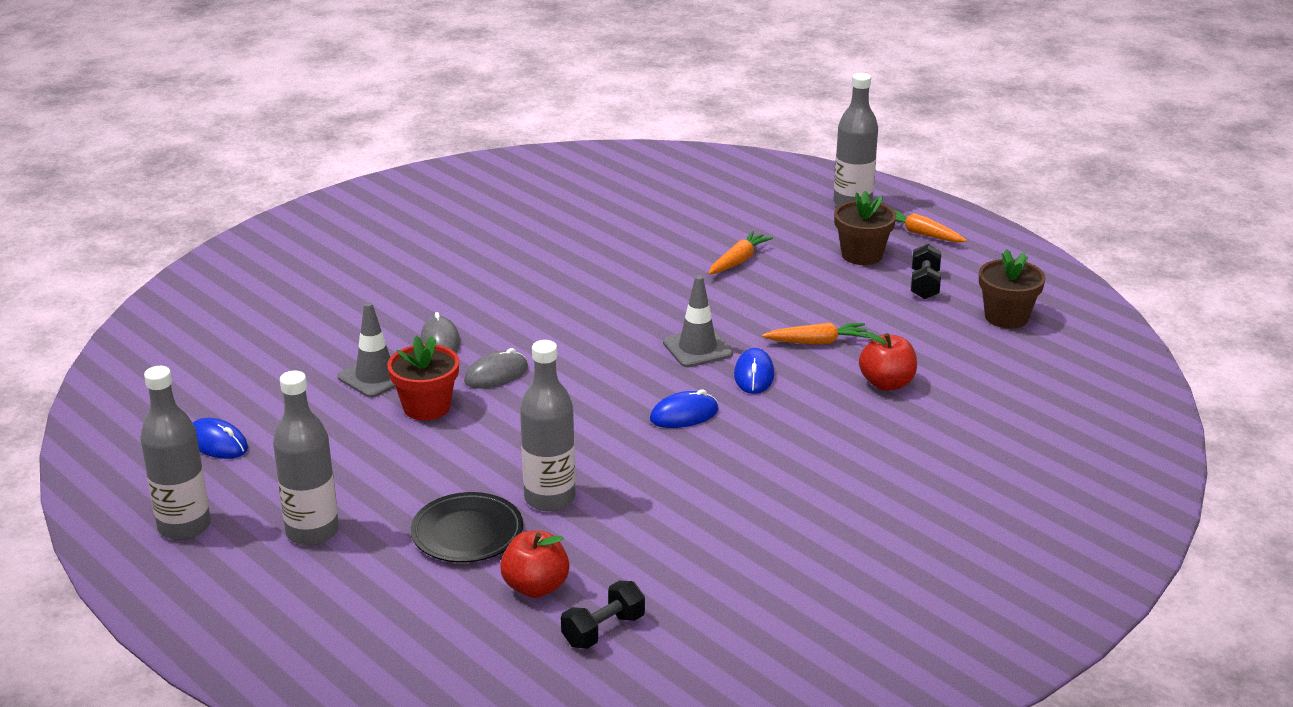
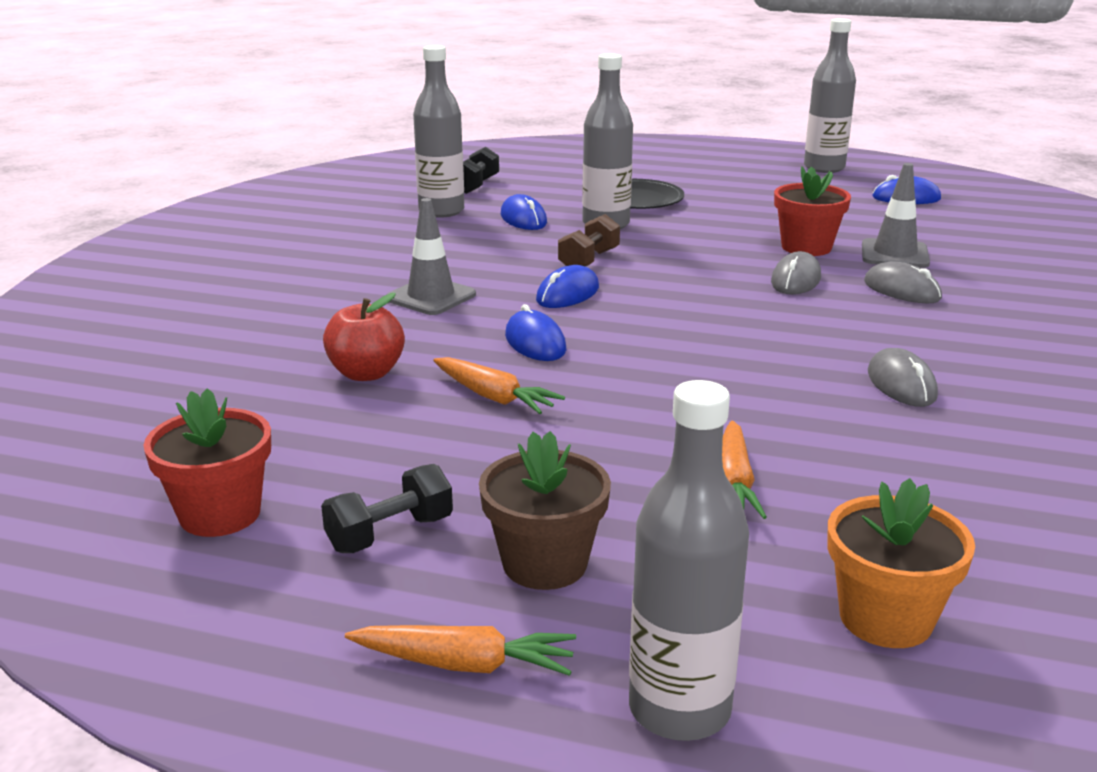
camera: 150 degrees right, 5 degrees down
grey bottle [273,370,339,546] -> grey bottle moved to [413,45,464,218]
red apple [500,531,570,598] -> none
grey traffic cone [663,275,733,367] -> grey traffic cone moved to [386,198,476,315]
orange carrot [762,323,870,344] -> orange carrot turned 105 degrees counterclockwise [433,357,565,414]
black dumbbell [911,244,941,299] -> black dumbbell turned 75 degrees clockwise [321,464,453,553]
brown flower pot [979,249,1046,329] -> red flower pot [143,388,271,537]
none -> blue mouse [501,194,547,230]
none -> brown dumbbell [558,214,620,267]
none -> orange flower pot [827,478,975,648]
none -> grey mouse [868,348,938,407]

